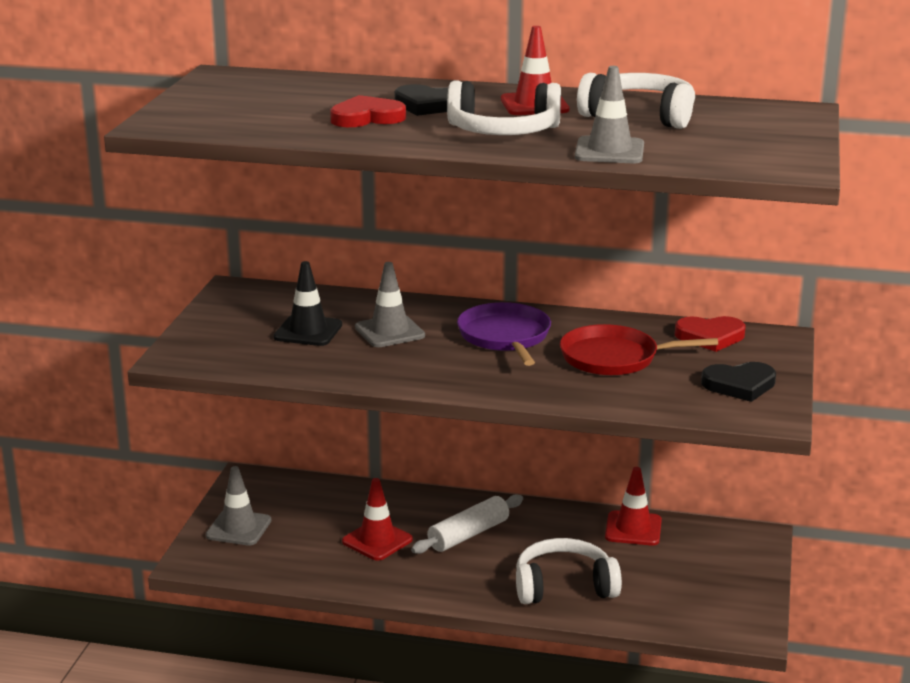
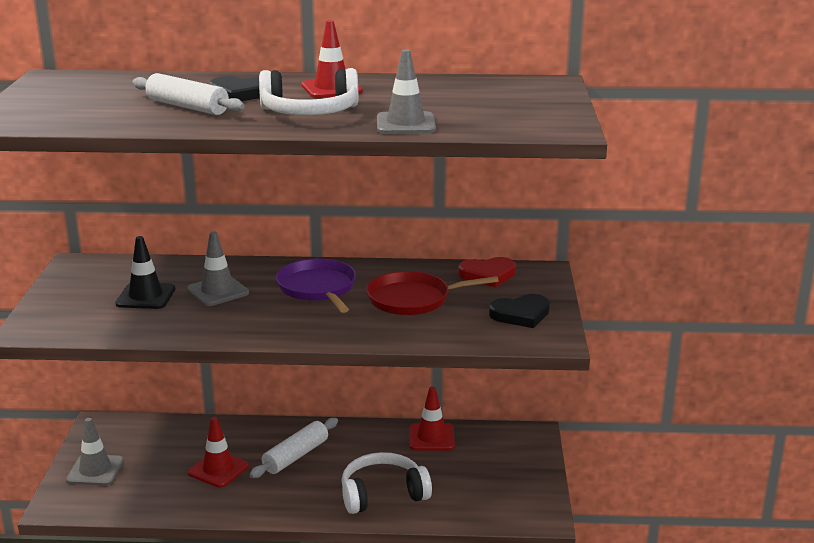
camera: 10 degrees left, 0 degrees up
red heart [330,95,406,127] -> white rolling pin [132,73,245,115]
white headphones [577,73,695,129] -> none

